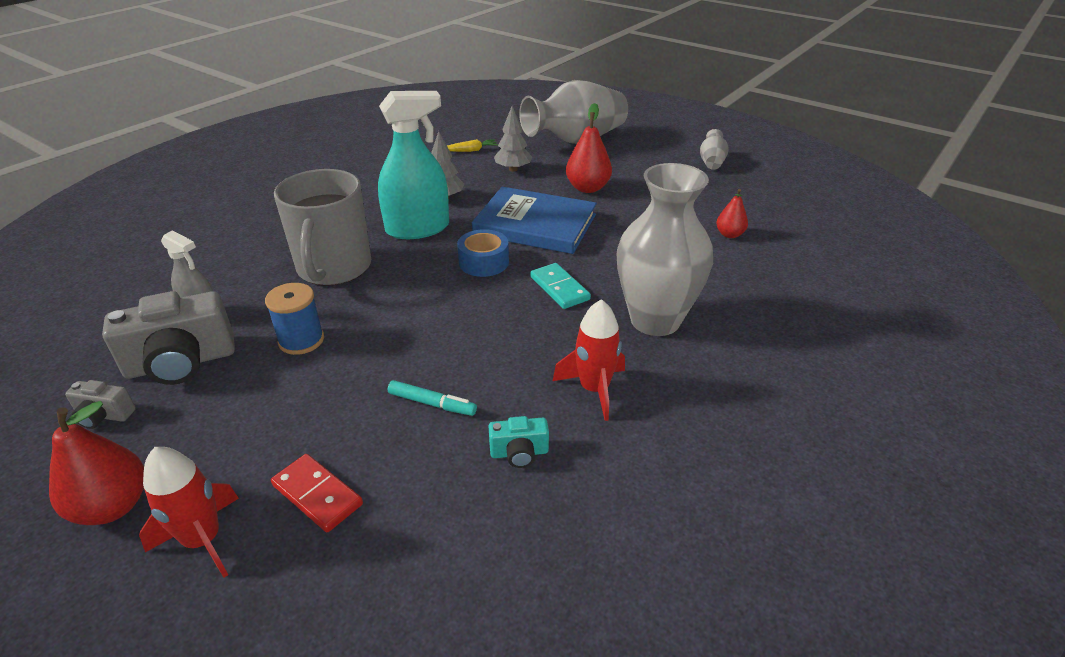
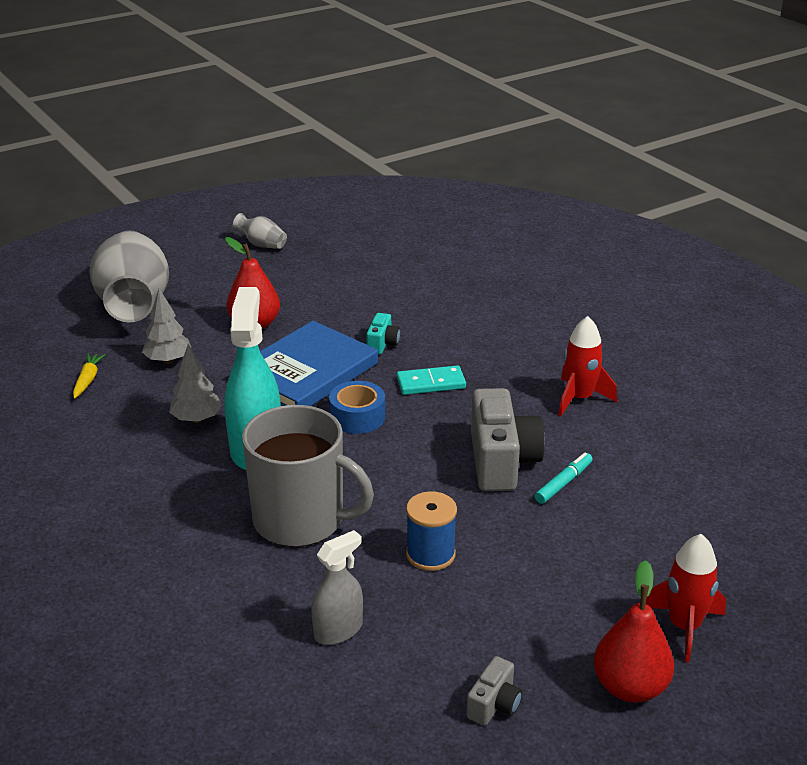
camera: 70 degrees left, 5 degrees down
grey camera [102,291,235,385] -> grey camera moved to [471,388,545,491]
red domino [271,454,363,532] -> none
turquoise camera [488,416,549,468] -> turquoise camera moved to [366,313,400,354]
grey vase [616,163,713,336] -> none
red pear [716,189,748,238] -> none

